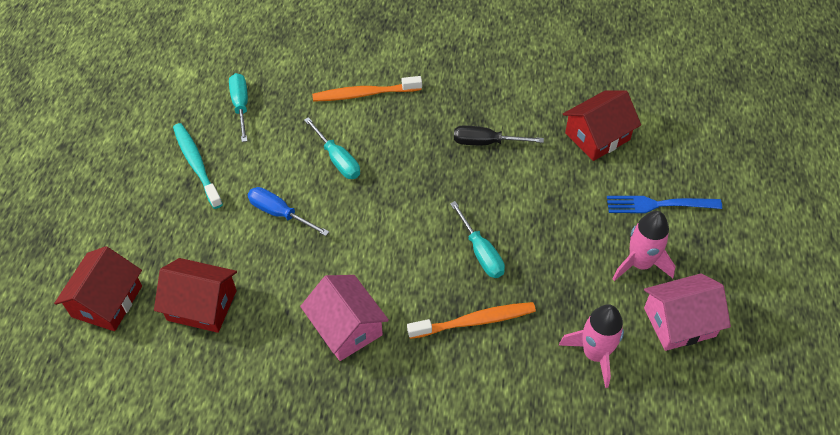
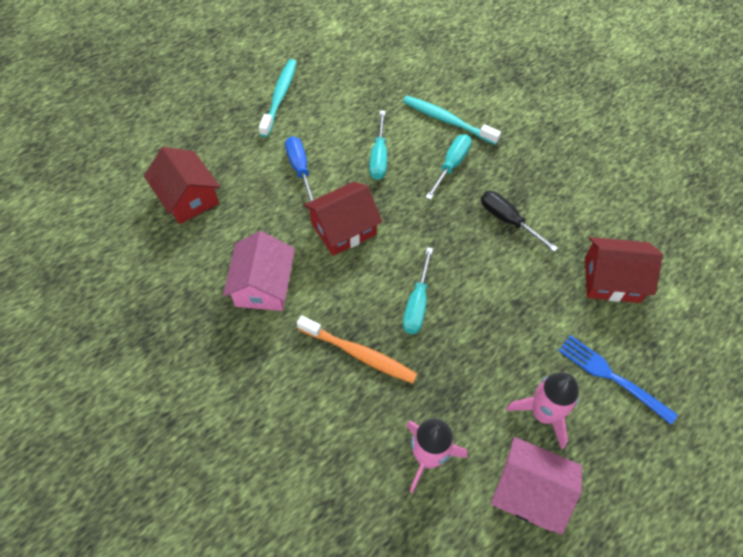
camera: 40 degrees right, 5 degrees up
red house [54,246,142,331] -> red house moved to [304,182,383,256]
turquoise screwdriver [229,73,248,142] -> turquoise screwdriver moved to [426,134,472,200]
orange toothbrush [312,76,422,102] -> turquoise toothbrush [403,96,501,145]

